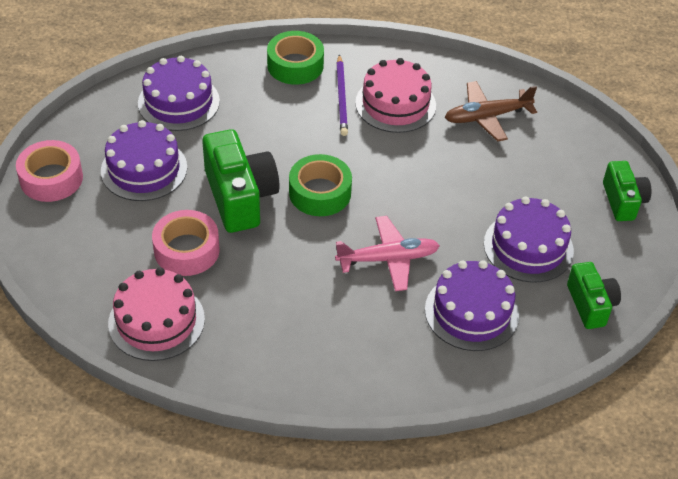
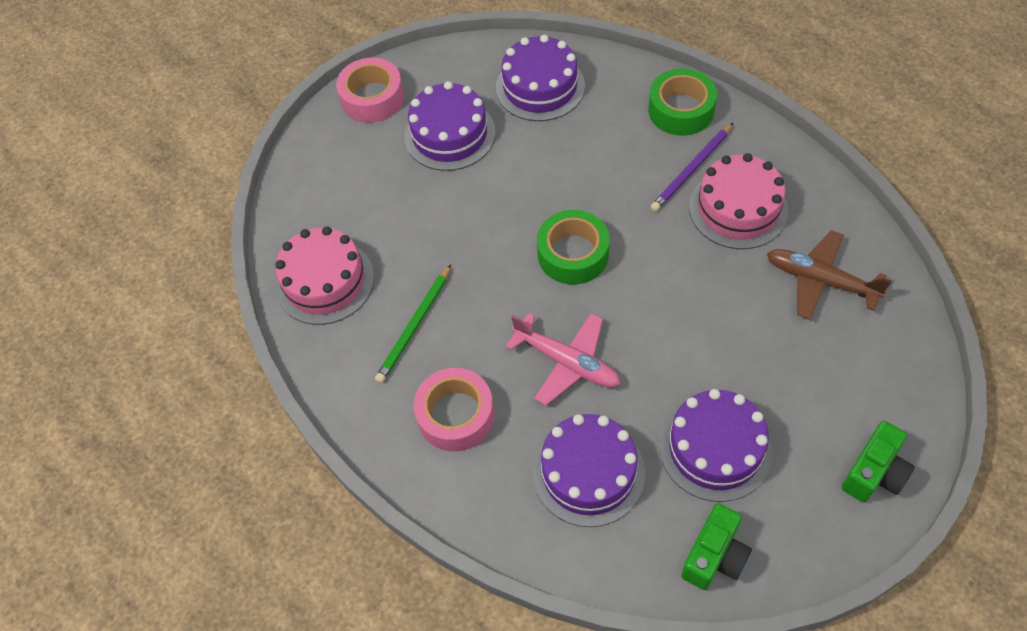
camera: 50 degrees right, 10 degrees up
pink tape [152,210,220,276] -> pink tape moved to [413,368,495,451]
green camera [202,129,280,233] -> none
none -> green pencil [375,265,451,383]

